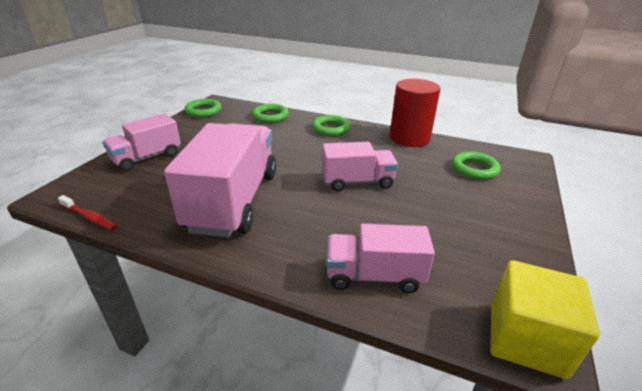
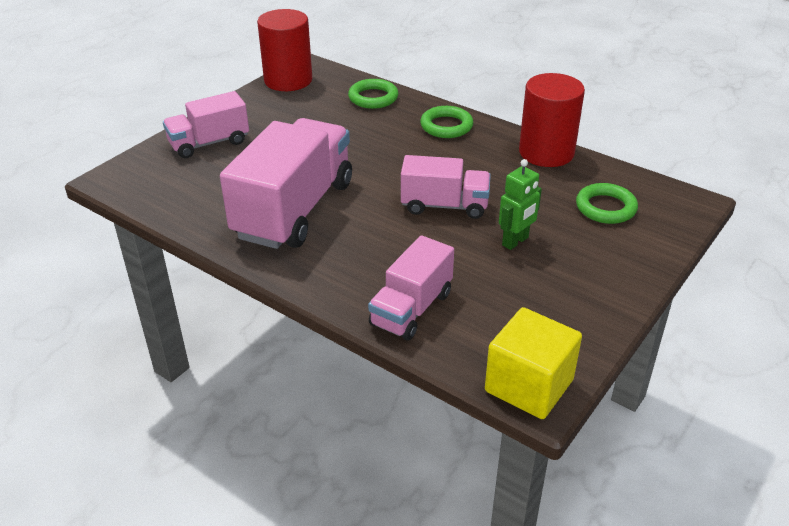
camera: 15 degrees right, 5 degrees up
red toothbrush [58,195,117,230] -> none
green ring [184,99,222,117] -> red cylinder [257,9,312,91]
pink truck [326,224,435,293] -> pink truck turned 75 degrees counterclockwise [368,235,454,340]
none -> green robot [499,159,542,250]

